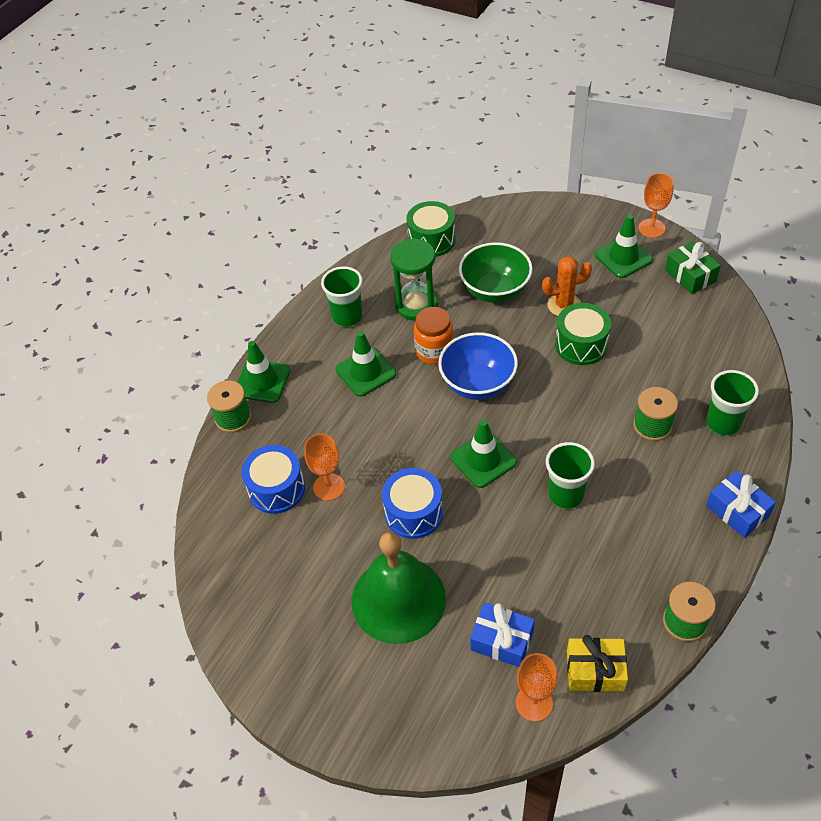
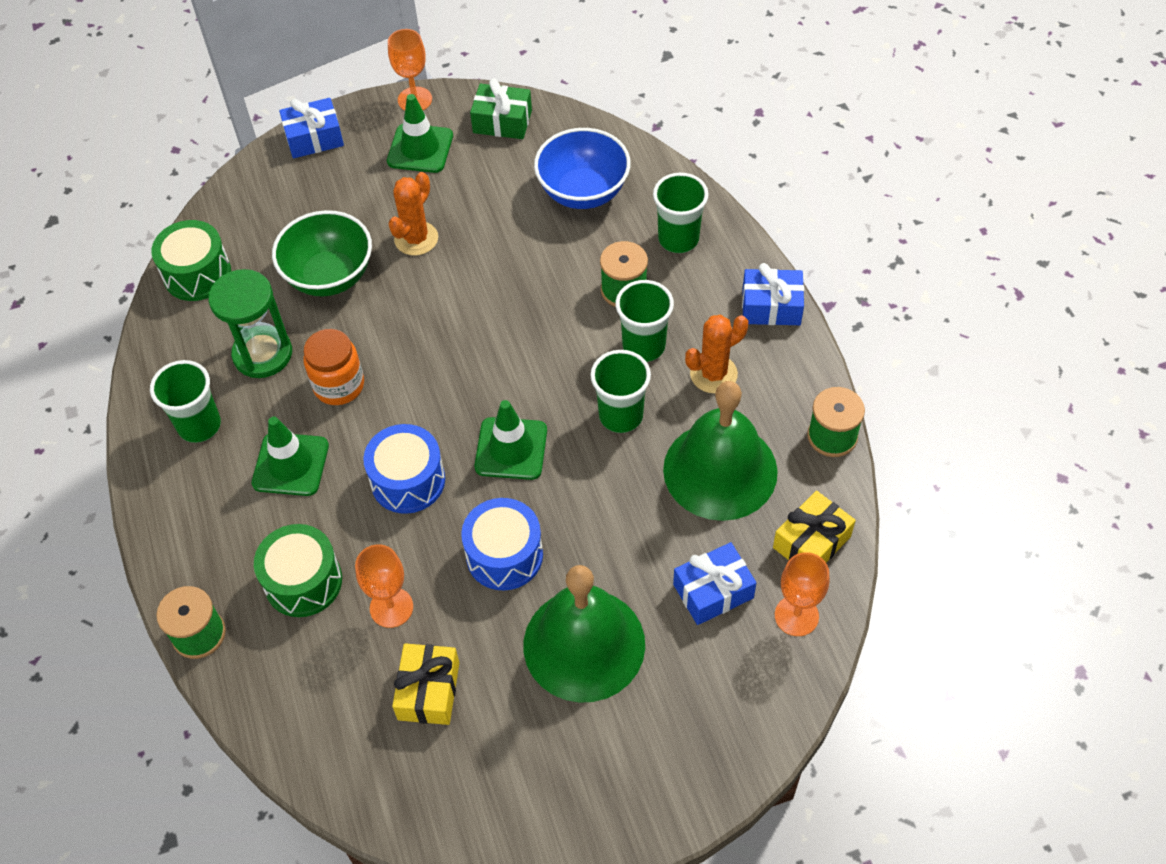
camera: 50 degrees left, 5 degrees up
green traffic cone [237,341,291,403] -> none
blue drum [242,445,305,514] -> blue drum moved to [363,424,445,514]
blue bowl [438,332,518,400] -> blue bowl moved to [534,128,631,209]
green drum [555,303,611,365] -> green drum moved to [254,524,342,617]
none -> blue gift [279,98,344,158]
none -> yellow gift [392,643,459,725]
none -> green cup [615,280,674,362]
none -> green bell [663,381,778,521]
none -> orange cactus [685,315,748,393]

